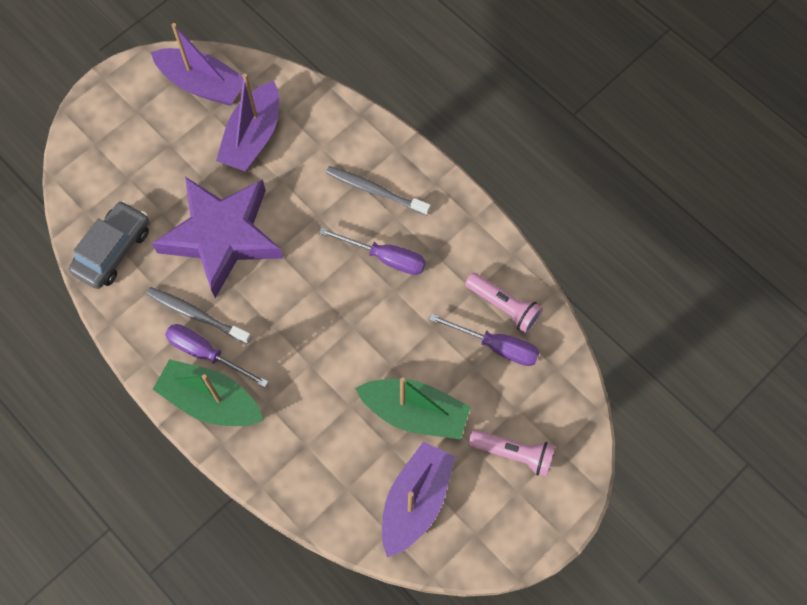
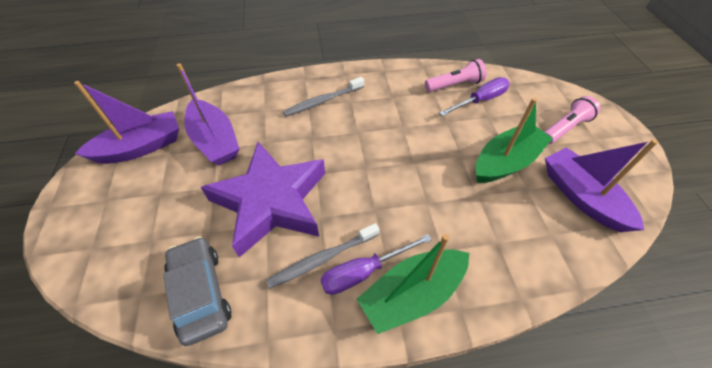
camera: 55 degrees left, 15 degrees down
purple screwdriver [319,227,426,275] -> none

